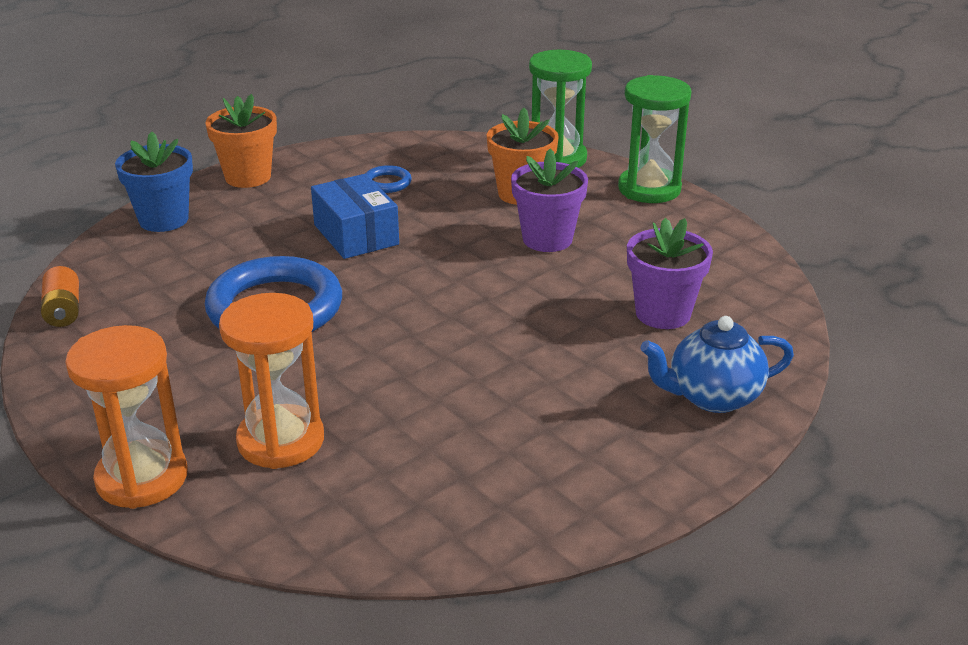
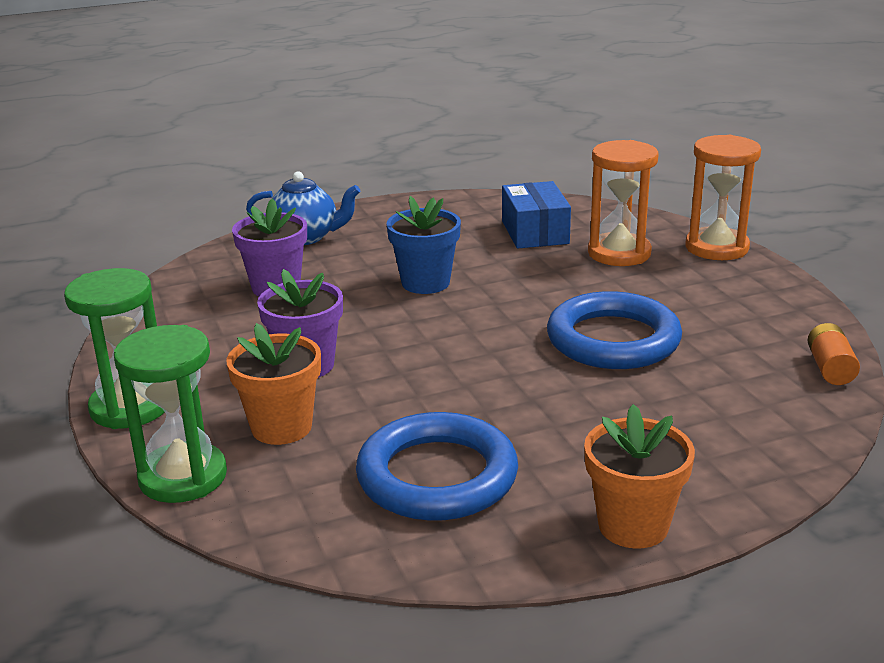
camera: 160 degrees left, 5 degrees down
blue flower pot [115,131,193,232] -> blue flower pot moved to [386,196,461,294]
blue box [311,174,399,259] -> blue box moved to [502,181,571,248]
blue ring [365,165,412,193] -> blue ring [356,412,518,521], size x2.33

